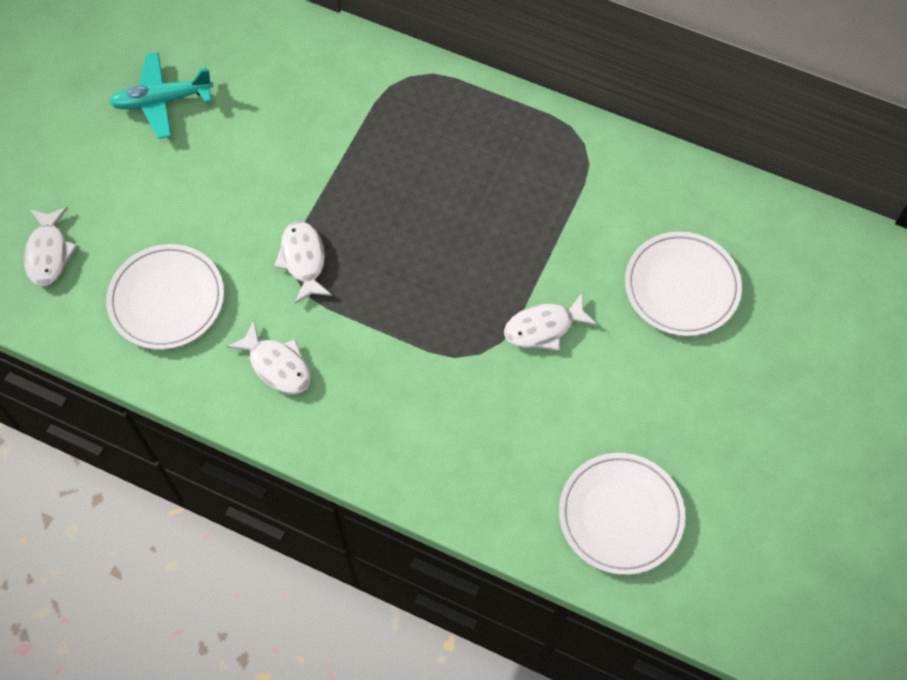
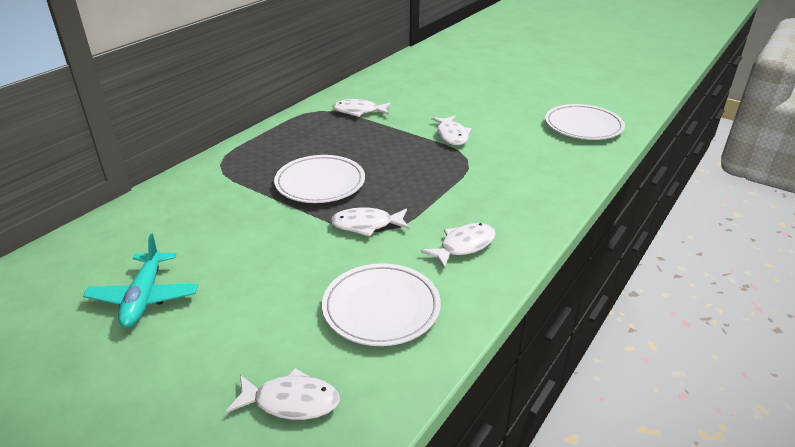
camera: 80 degrees left, 30 degrees down
white plate [625,232,742,336] -> white plate moved to [274,155,365,203]
none -> white fish [332,99,391,117]

